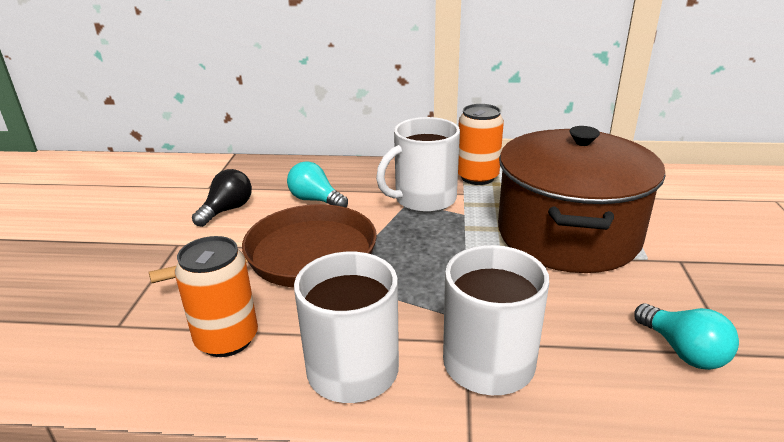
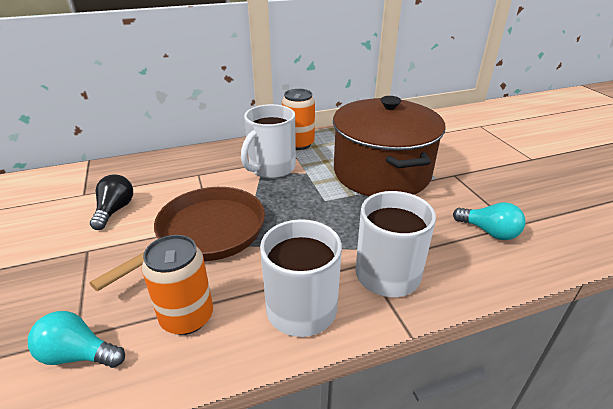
camera: 25 degrees left, 5 degrees up
turquoise light bulb [287,161,348,207] -> turquoise light bulb moved to [28,311,125,368]

